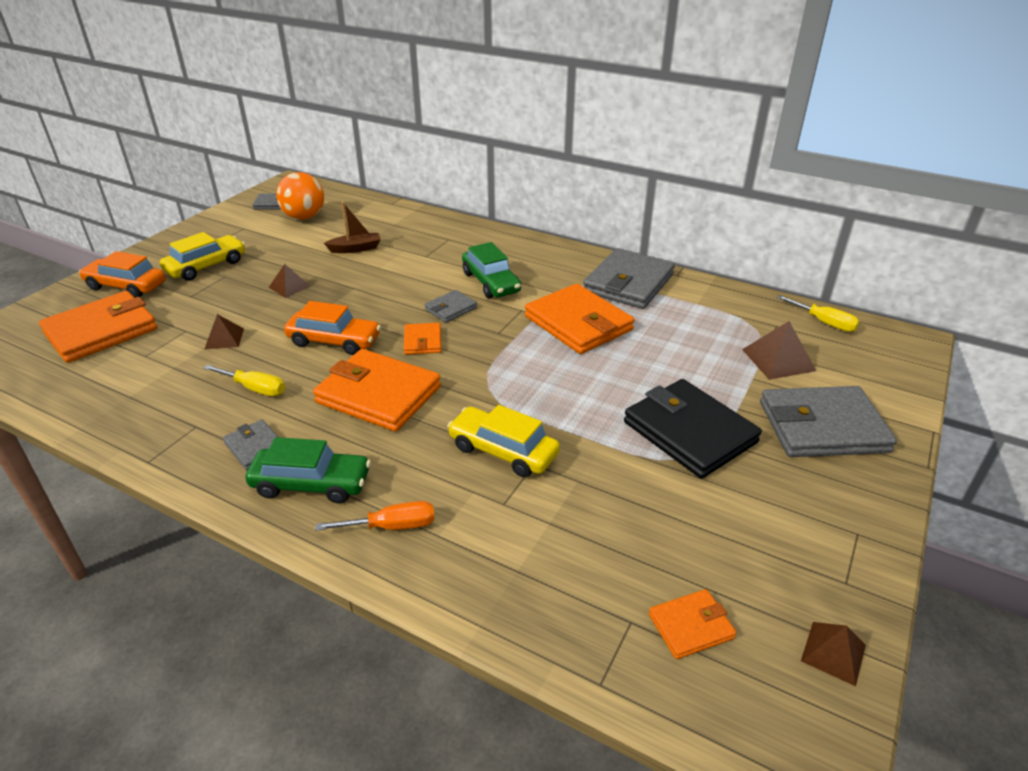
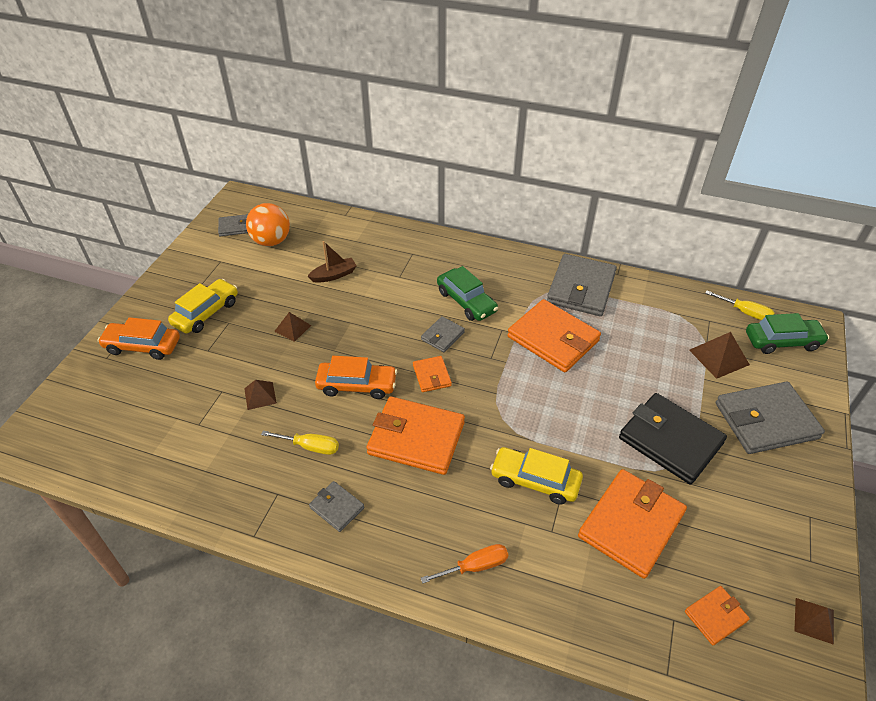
camera: 10 degrees left, 10 degrees up
orange wallet [39,291,157,363] -> orange wallet moved to [578,469,687,579]
green car [245,437,371,504] -> green car moved to [746,313,829,354]

